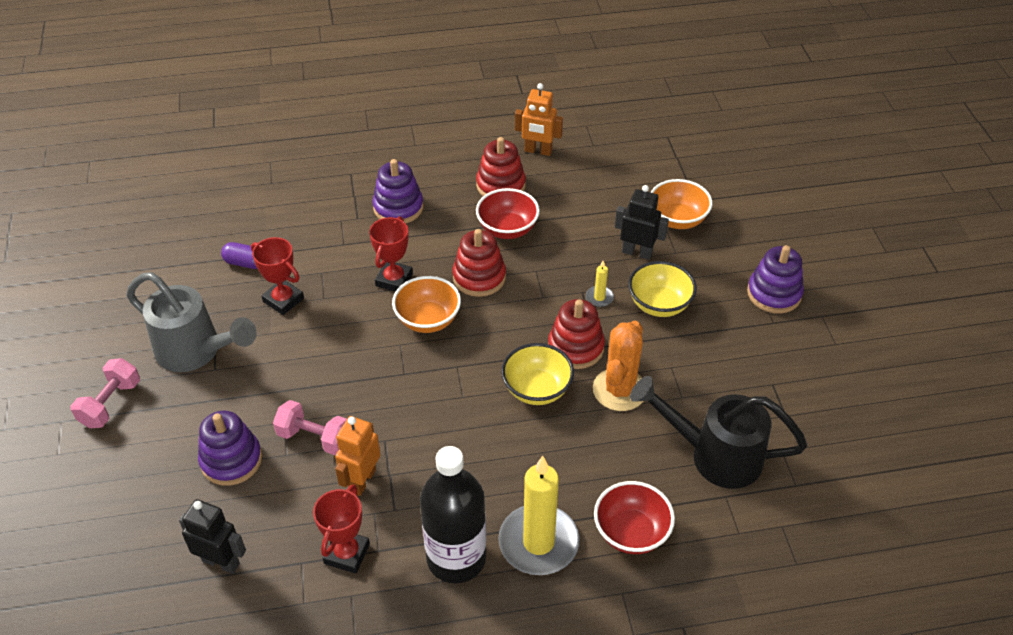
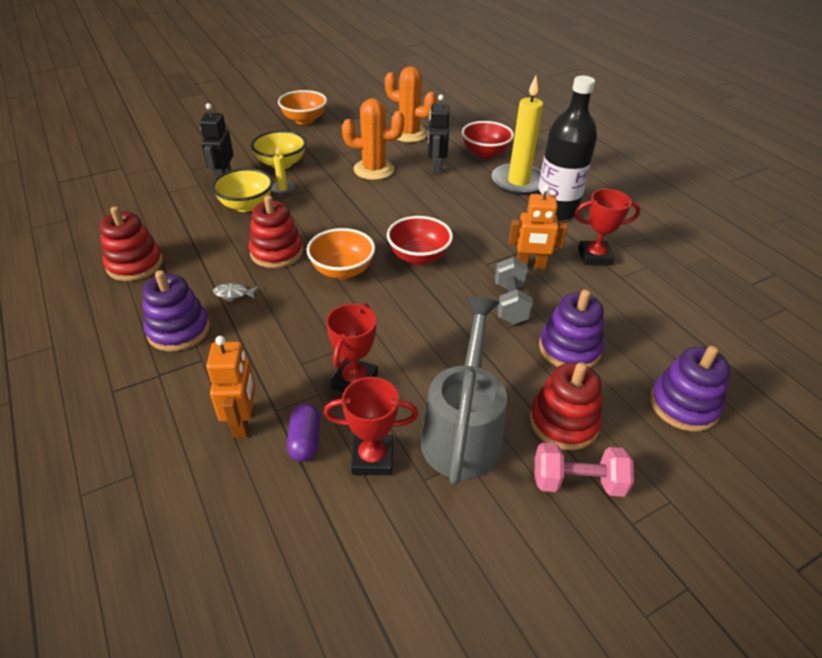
camera: 110 degrees left, 5 degrees down
black robot [179,499,246,574] -> black robot moved to [428,94,450,174]
pink dumbbell [273,400,347,455] -> grey dumbbell [495,257,533,324]
red trophy [369,216,413,292] -> red trophy moved to [324,377,418,475]
red bowl [476,188,540,239] -> red bowl moved to [387,216,453,265]
yellow bowl [501,343,574,405] -> yellow bowl moved to [212,168,273,212]
orange robot [515,83,563,156] -> orange robot moved to [206,336,256,438]
red stacking toy [548,299,605,369] -> red stacking toy moved to [529,362,602,450]
black watering can [630,376,807,489] -> orange cactus [385,66,436,142]
orange bowl [650,179,713,229] -> orange bowl moved to [278,90,327,125]
purple stacking toy [747,245,804,314] -> purple stacking toy moved to [650,346,731,432]
none -> grey fish [213,283,260,302]

